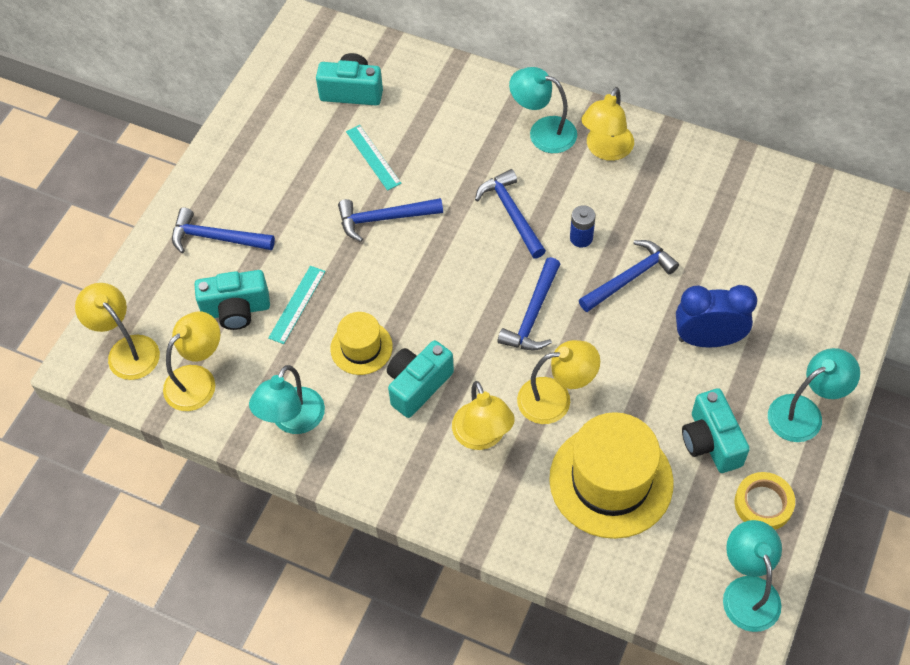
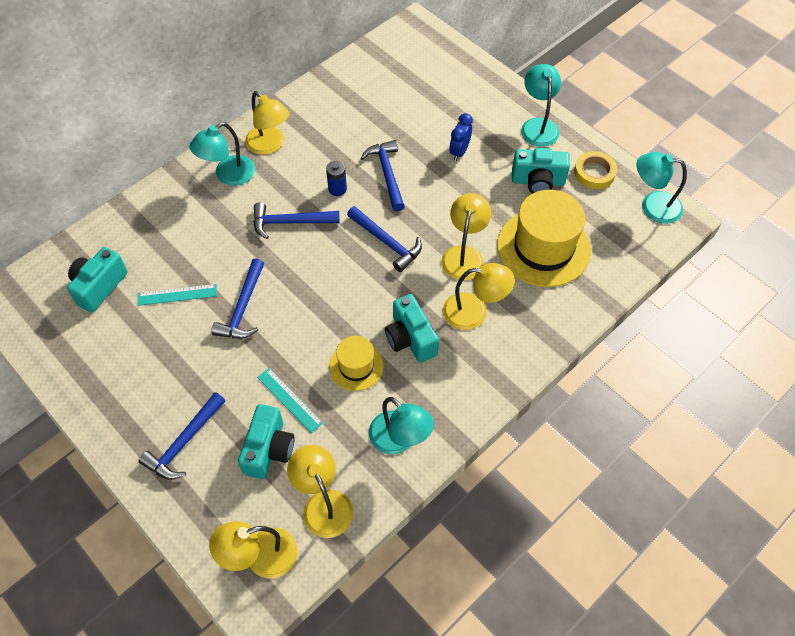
camera: 70 degrees left, 0 degrees up
blue clock [676,285,757,348] -> blue clock [449,113,473,161], size x0.63

